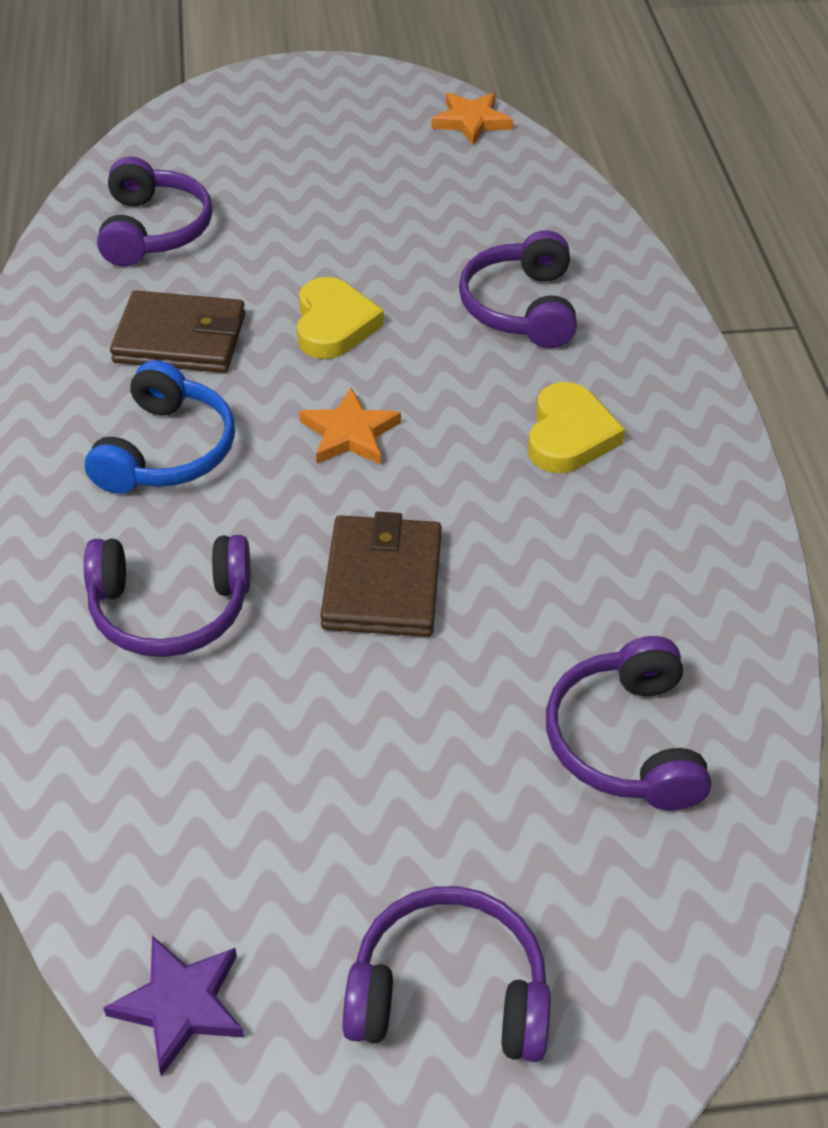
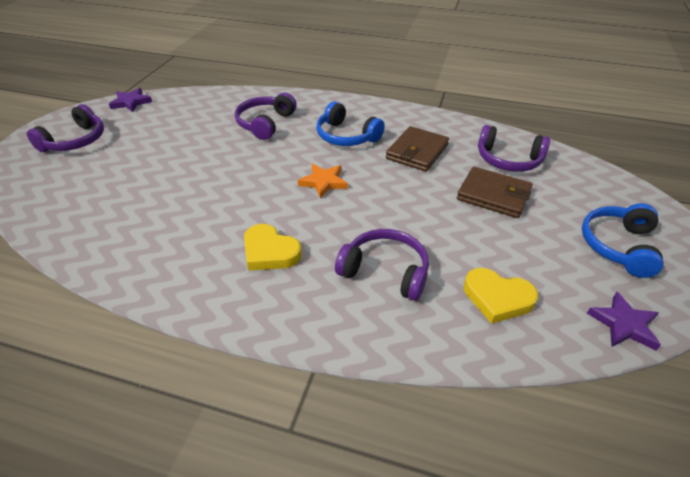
camera: 115 degrees right, 5 degrees down
yellow heart [297,277,384,359] -> yellow heart moved to [464,268,538,324]
brown wallet [320,512,442,637] -> brown wallet moved to [457,167,532,218]
orange star [431,92,513,145] -> purple star [587,292,661,351]
purple headphones [546,636,711,810] -> none
none -> blue headphones [582,203,664,278]

